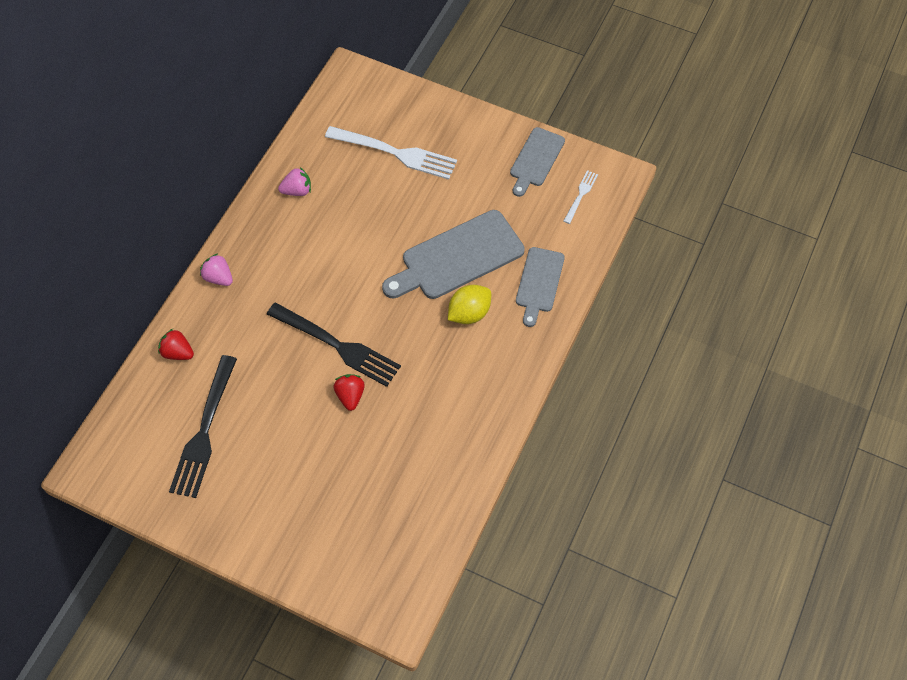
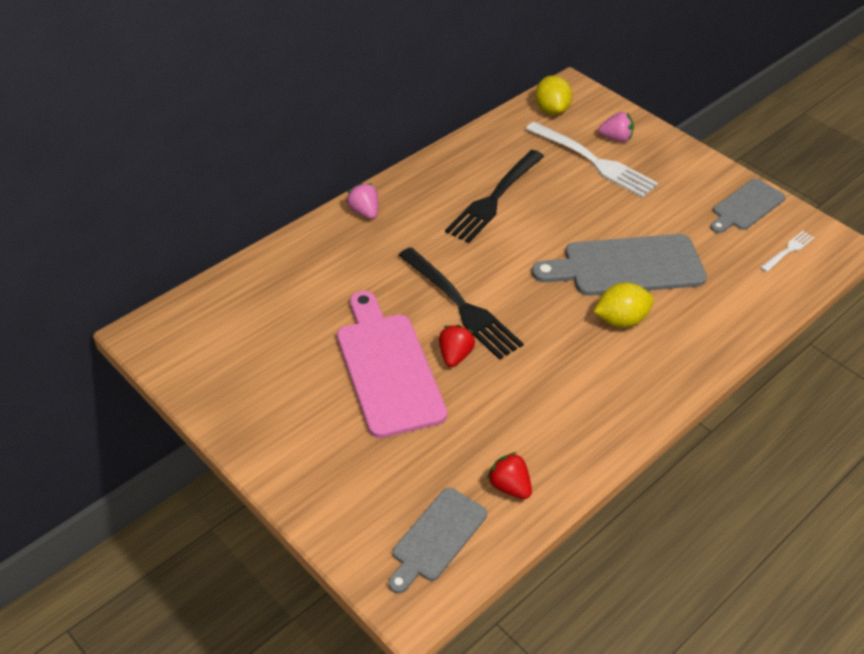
camera: 20 degrees right, 15 degrees down
red strawberry [158,329,194,360] -> red strawberry moved to [487,452,532,499]
black fork [169,355,237,498] -> black fork moved to [445,150,544,243]
pink strawberry [278,167,311,196] -> pink strawberry moved to [598,112,634,142]
grey cutting board [516,247,565,327] -> grey cutting board moved to [388,488,487,593]
none -> pink cutting board [337,291,447,438]
none -> yellow lemon [535,75,572,115]

